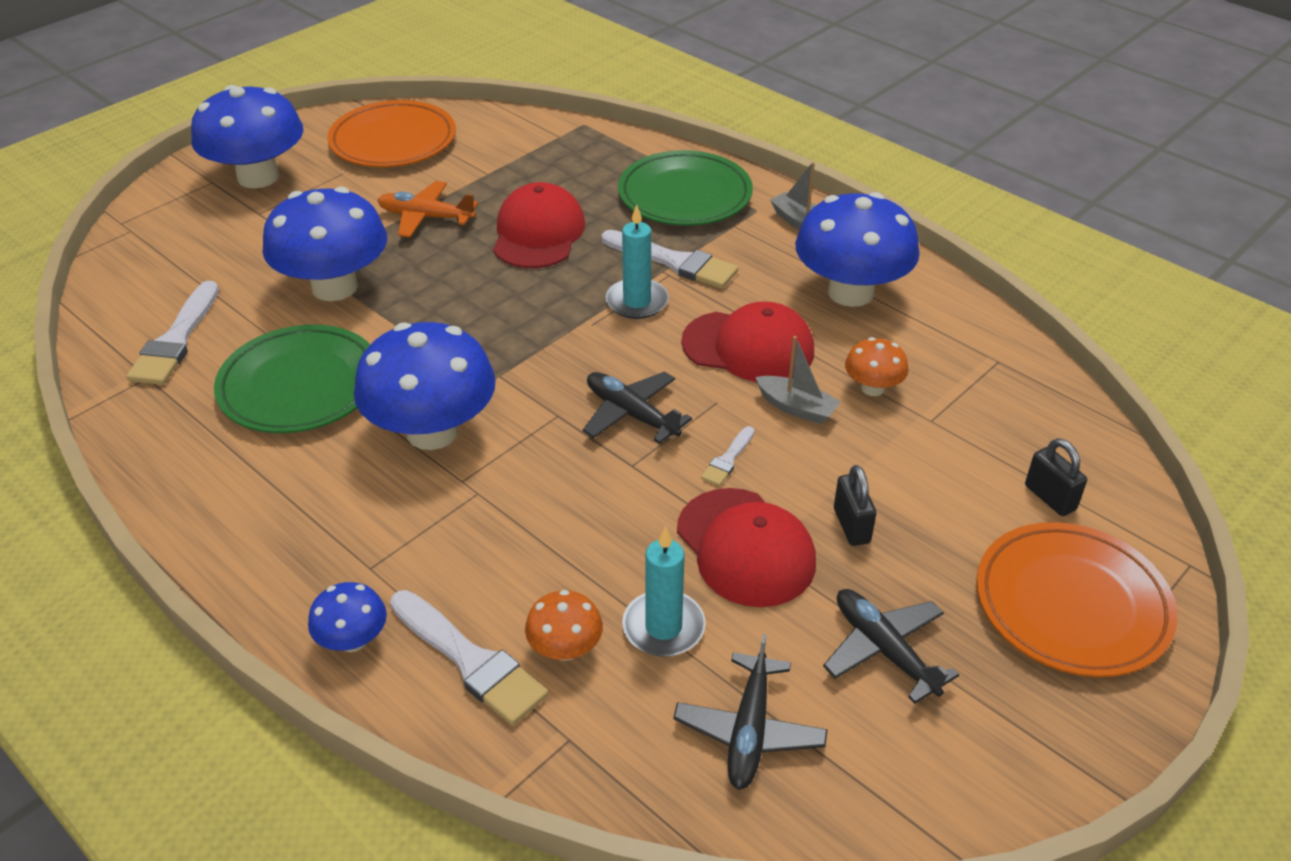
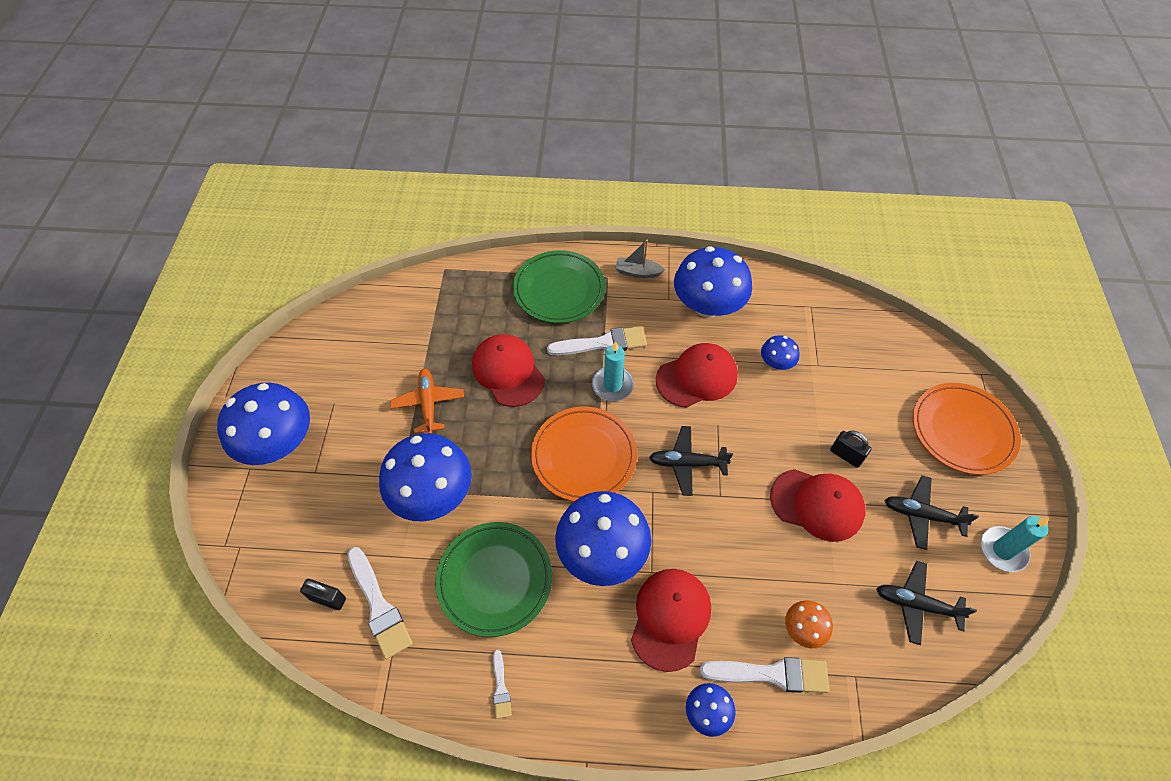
camera: 40 degrees left, 15 degrees up
orange plate [327,100,456,167] -> orange plate moved to [531,407,637,502]
orange plane [377,181,478,237] -> orange plane turned 105 degrees clockwise [390,368,464,434]
turquoise candle [622,526,706,657] -> turquoise candle moved to [981,516,1049,572]
black plane [673,634,828,790] -> black plane turned 135 degrees clockwise [876,561,977,645]
white brush [701,426,754,486] -> white brush moved to [493,650,512,719]
grey boat [755,336,841,424] -> none
orange mushroom [845,337,909,396] -> blue mushroom [761,335,800,370]
black padlock [1025,438,1087,516] -> black padlock moved to [300,579,346,610]
none -> red cap [631,569,711,672]

